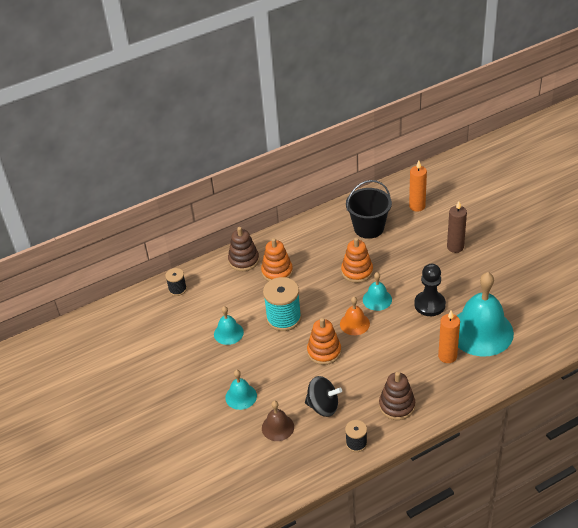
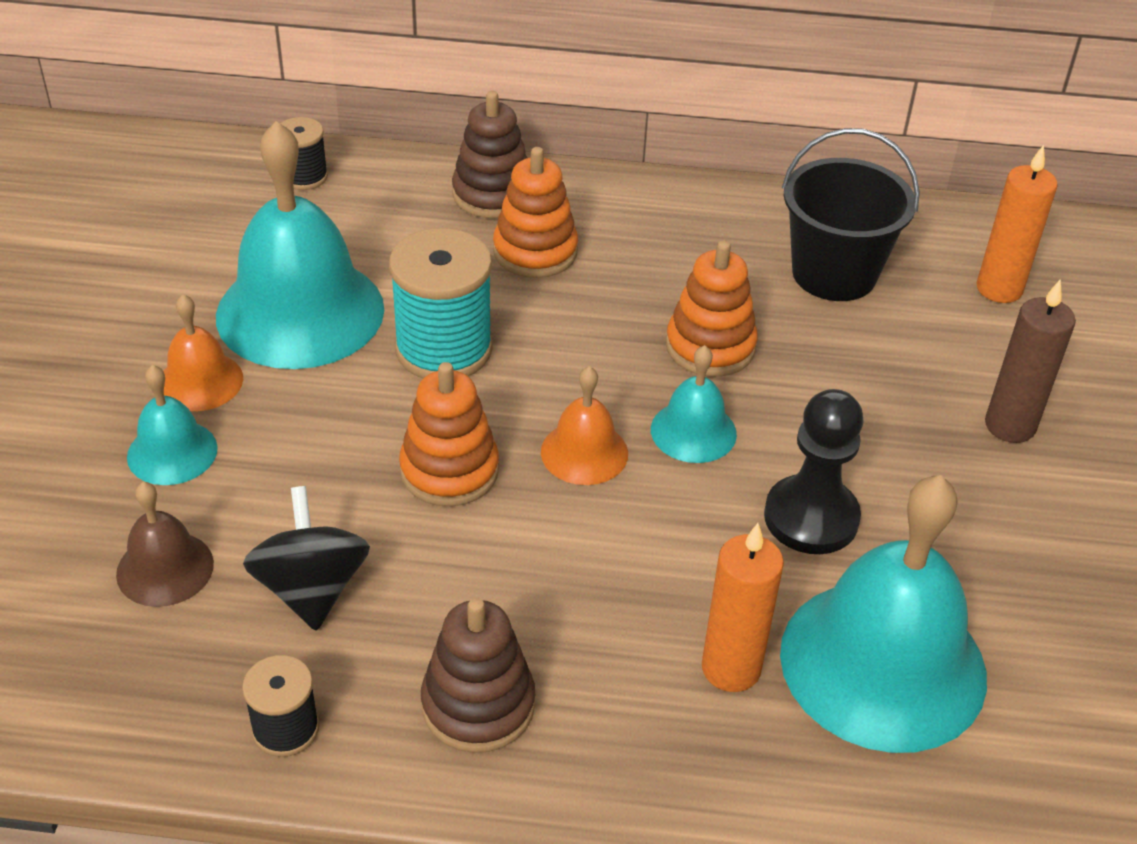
camera: 30 degrees right, 0 degrees up
turquoise bell [214,306,244,345] -> turquoise bell [216,121,384,369], size x2.08
black spinning top [305,376,342,417] -> black spinning top turned 150 degrees counterclockwise [243,486,370,631]
none -> orange bell [163,294,243,411]

